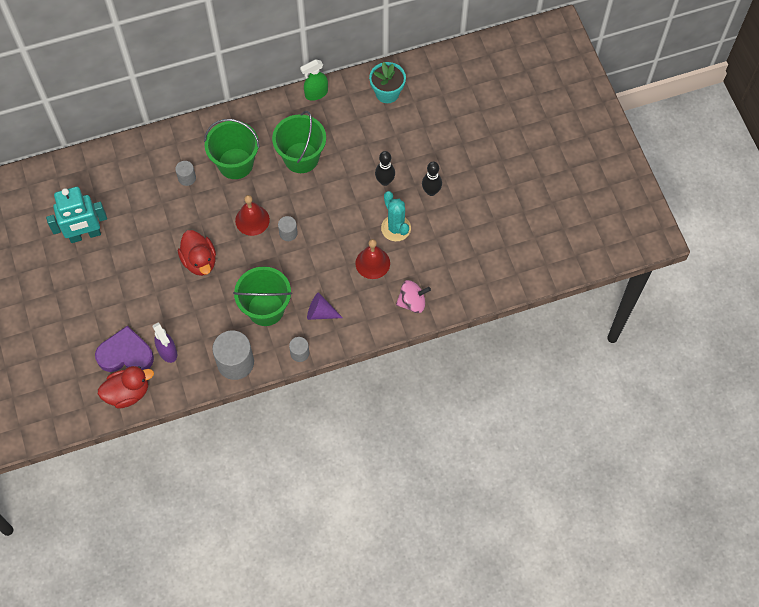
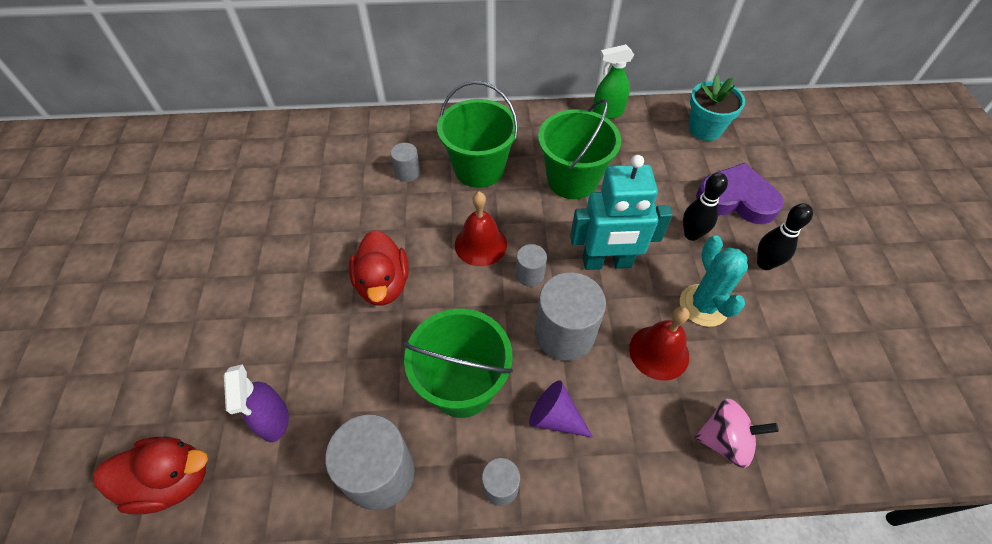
camera: 15 degrees right, 10 degrees down
turquoise robot [46,187,107,243] -> turquoise robot moved to [570,155,673,270]
purple heart [95,325,154,372] -> purple heart moved to [696,163,784,224]
none -> grey cylinder [535,273,606,361]

